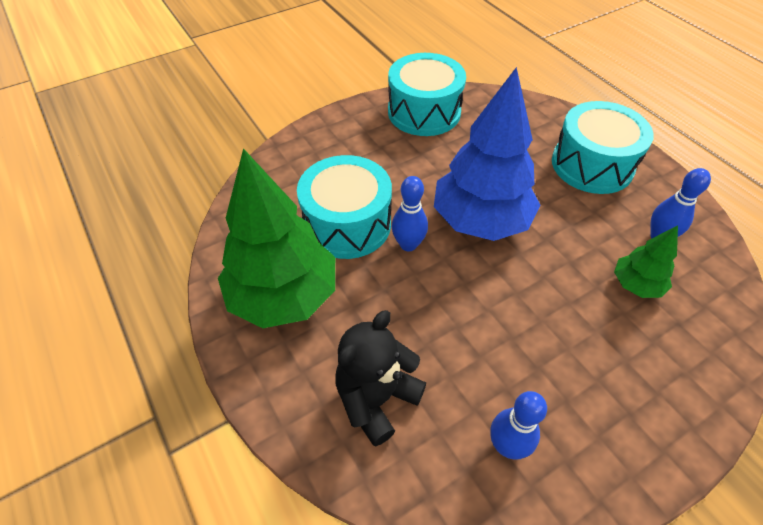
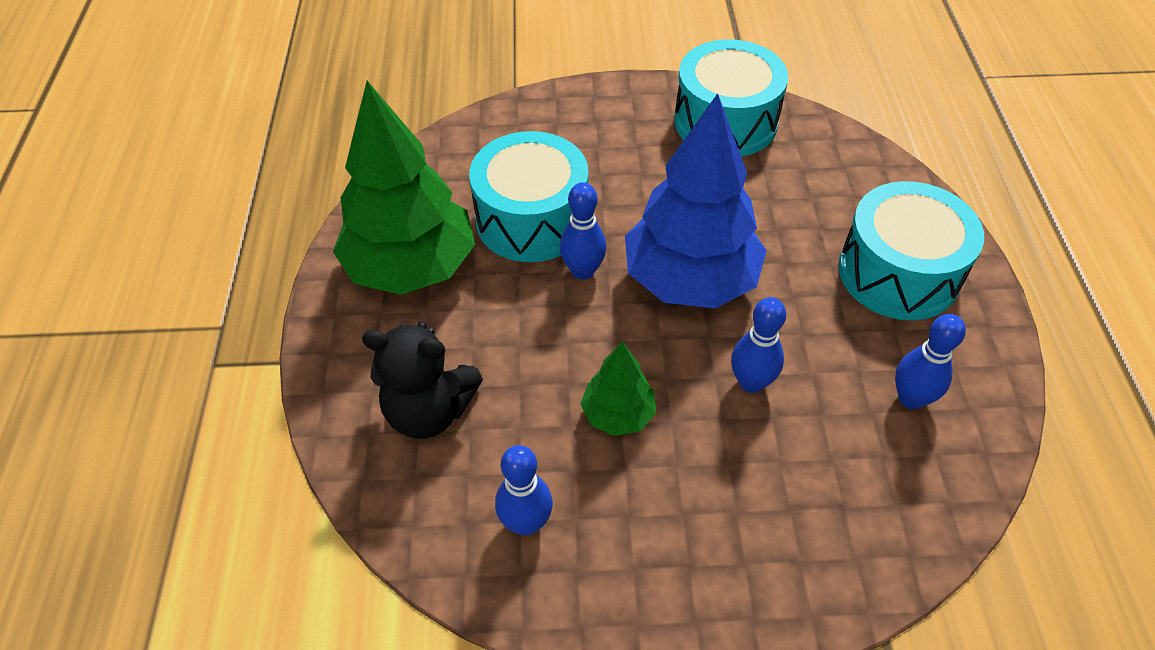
camera: 30 degrees right, 0 degrees up
black teddy bear [335,310,426,447] -> black teddy bear turned 150 degrees counterclockwise [362,322,483,439]
green tree [614,225,678,298] -> green tree moved to [580,341,656,436]
none -> blue bowling pin [731,297,786,393]

